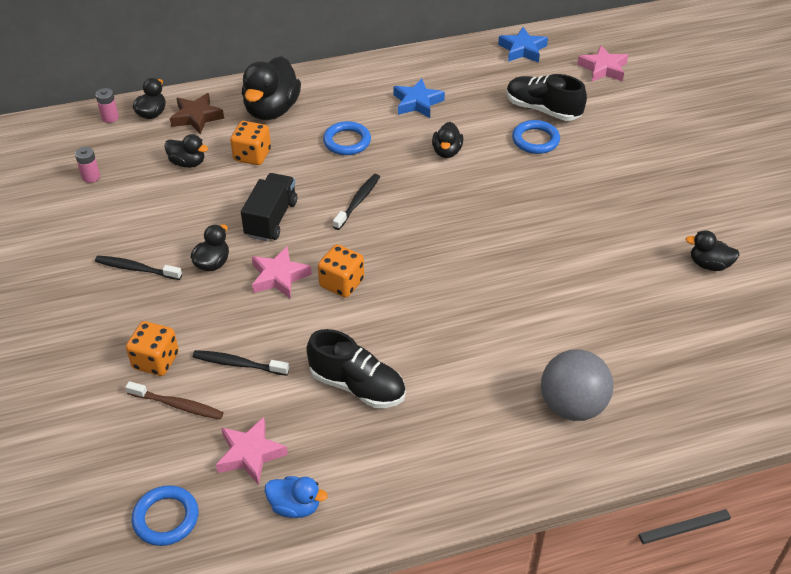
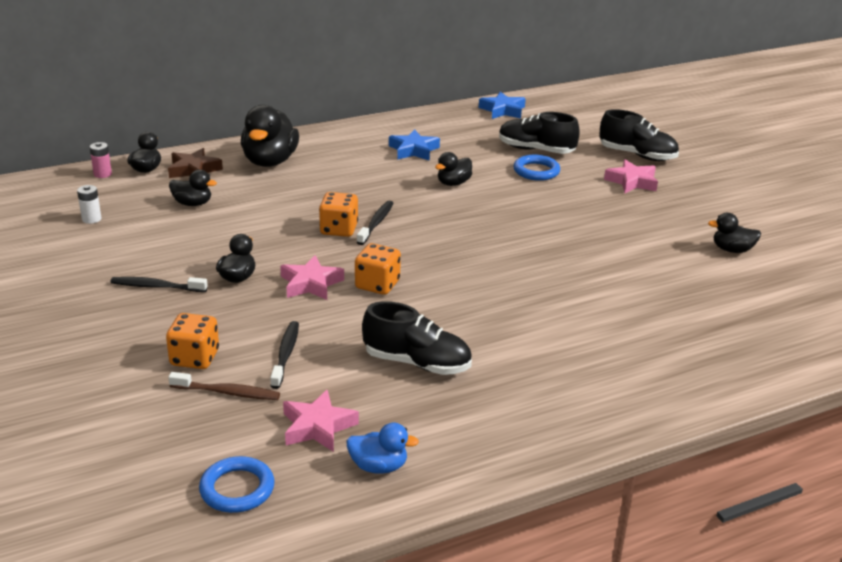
camera: 10 degrees left, 15 degrees down
pink battery [75,147,100,183] -> white battery [77,185,101,224]
black toothbrush [193,350,289,376] -> black toothbrush turned 90 degrees clockwise [270,321,299,389]
orange dice [230,121,271,165] -> orange dice moved to [319,192,358,237]
black truck [241,173,297,241] -> none
blue ring [323,121,371,155] -> none
black duck [432,122,463,158] -> black duck turned 45 degrees clockwise [435,152,472,186]
grey ball [541,349,613,421] -> none
pink star [577,45,628,82] -> pink star moved to [604,159,658,193]
none -> black shoe [599,109,679,161]

